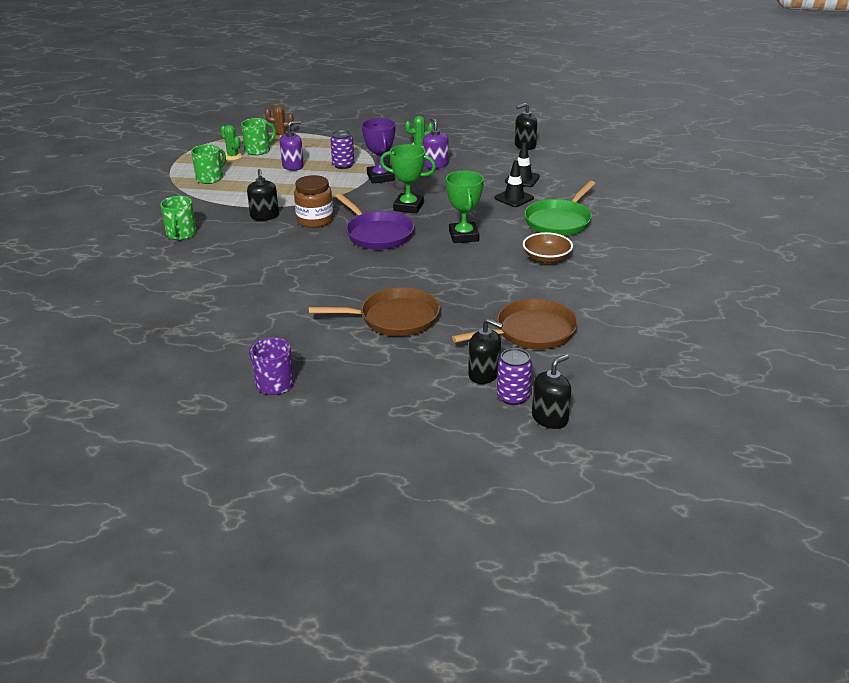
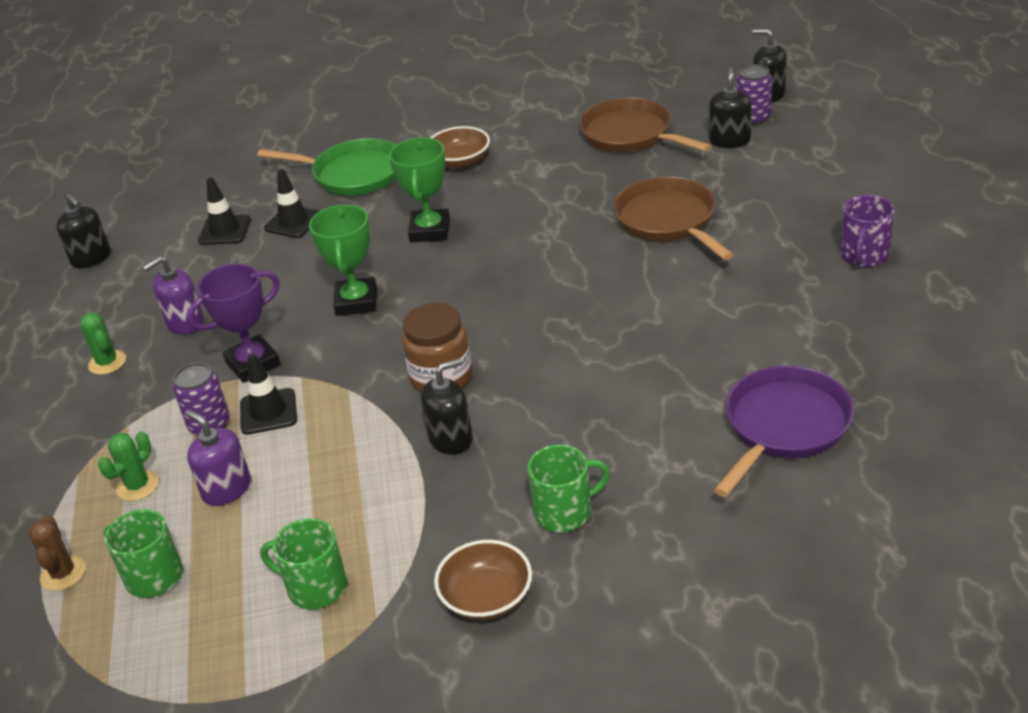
camera: 105 degrees left, 5 degrees up
green cactus [220,125,243,160] -> green cactus moved to [98,431,159,501]
purple pan [335,194,414,250] -> purple pan moved to [714,366,854,497]
green trophy [446,171,484,243] -> green trophy turned 60 degrees counterclockwise [389,137,450,242]
none -> black traffic cone [240,354,297,435]
none -> brown bowl [434,540,532,620]

